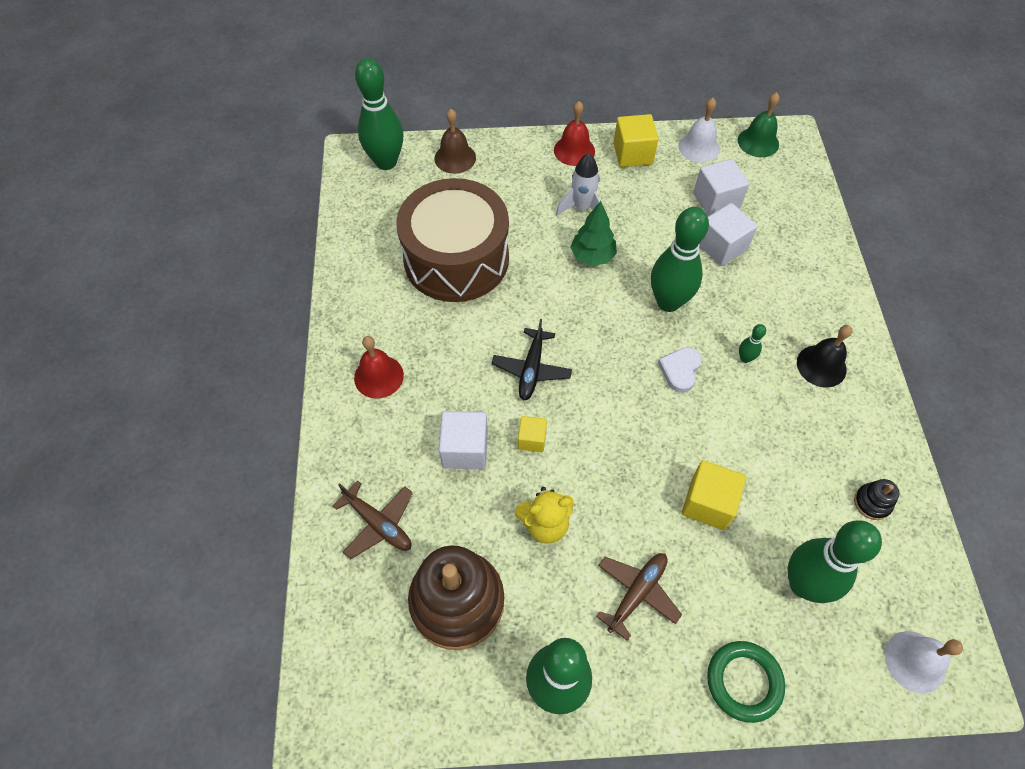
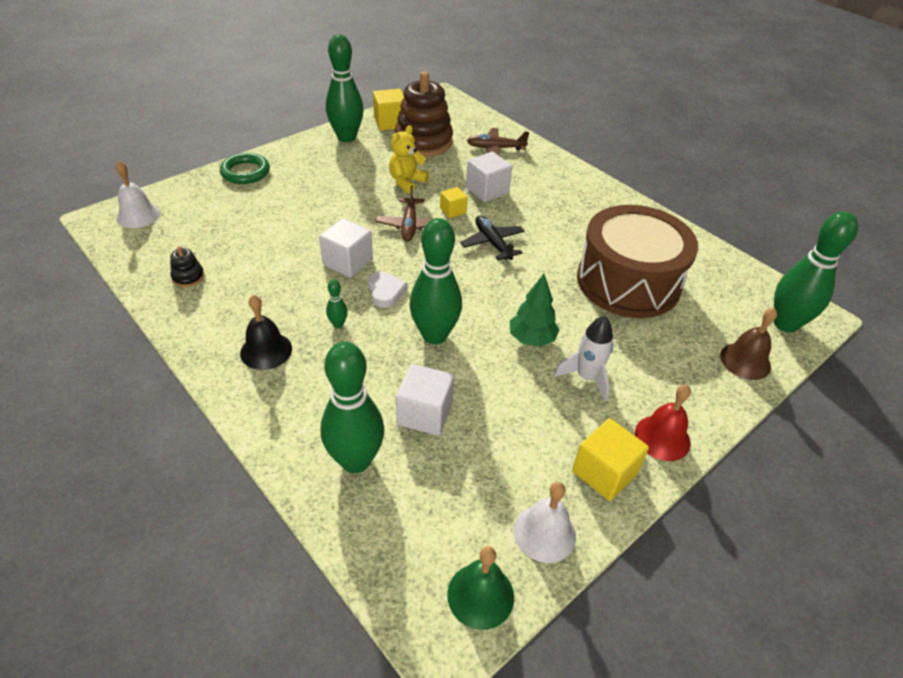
camera: 140 degrees right, 15 degrees down
red bell [354,336,404,398] -> none
brown plane [596,553,682,641] -> brown plane moved to [375,185,432,242]
yellow cube [682,460,746,530] -> yellow cube moved to [373,89,404,130]
white cube [693,159,749,216] -> white cube moved to [319,218,373,278]
green bowling pin [788,520,882,603] -> green bowling pin moved to [321,342,384,473]

